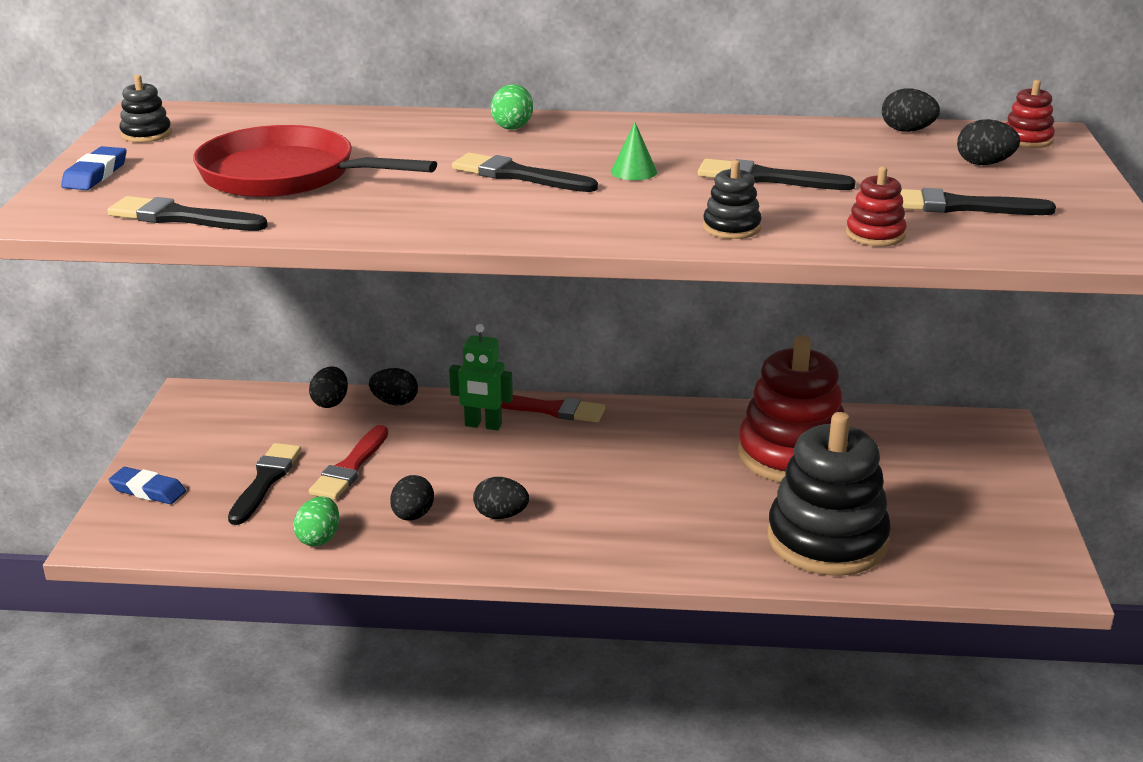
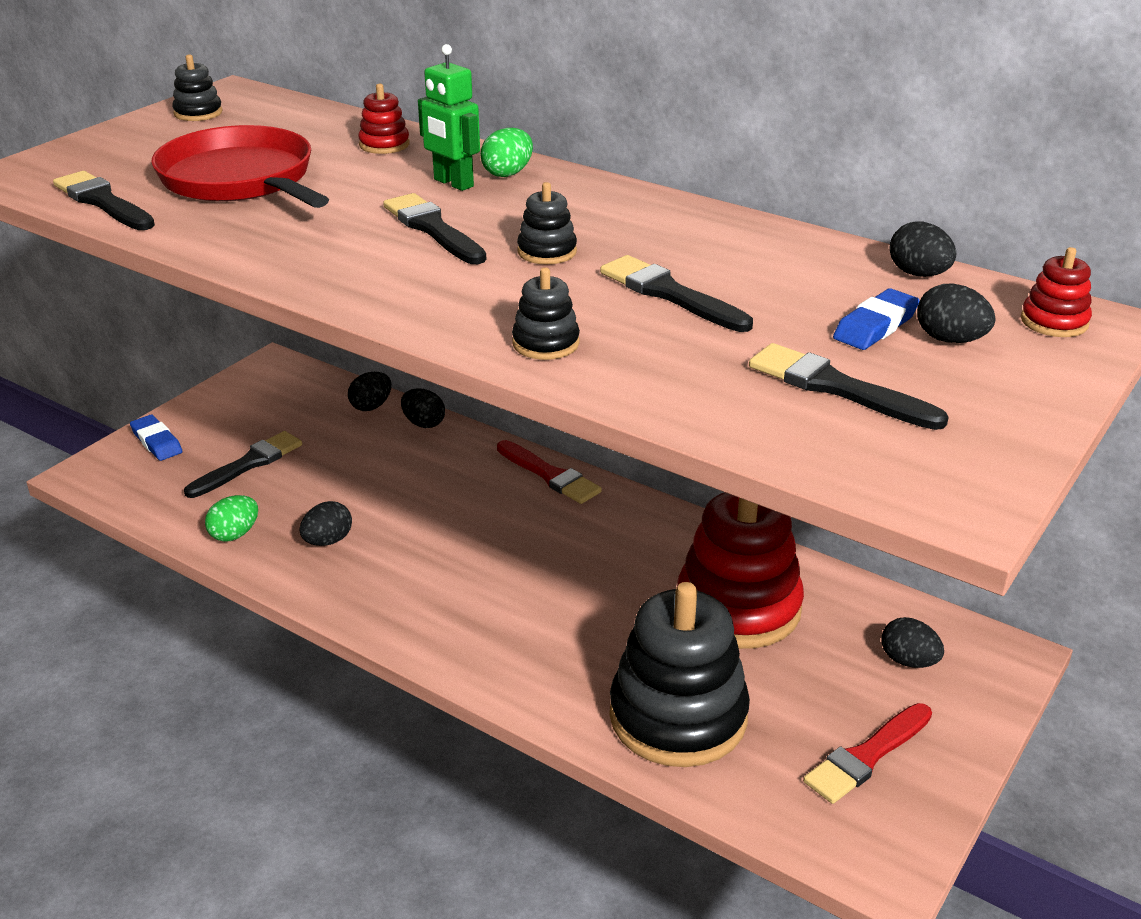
camera: 30 degrees right, 5 degrees up
blue eraser [61,146,127,190] -> blue eraser moved to [833,288,920,350]
red brush [309,425,388,500] -> red brush moved to [803,703,932,804]
green robot [449,324,513,430] -> green robot moved to [418,44,480,191]
black egg [473,477,529,519] -> black egg moved to [881,617,944,668]
green cone [611,122,657,180] -> black stacking toy [517,182,577,264]
red stacking toy [846,167,907,246] -> red stacking toy moved to [358,84,410,154]

